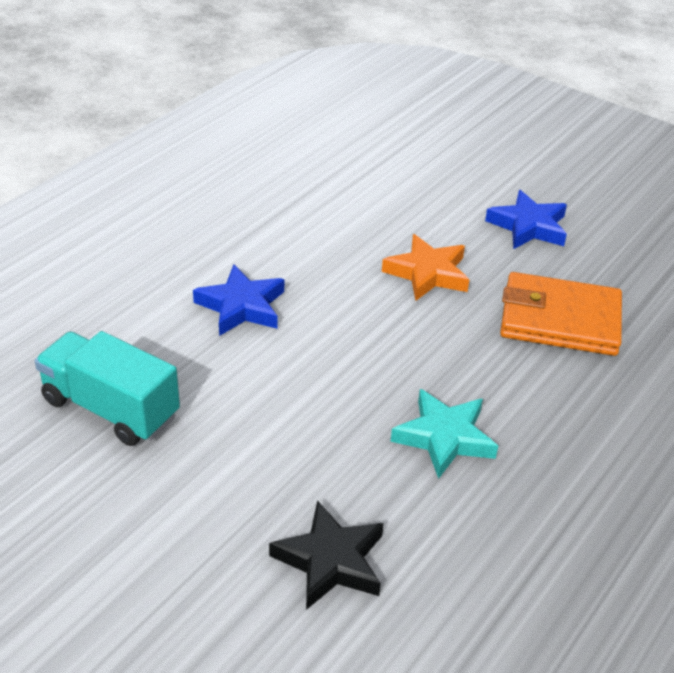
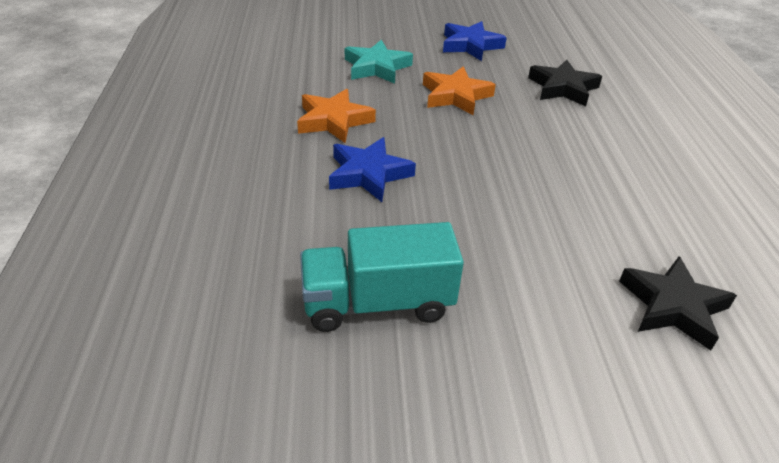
camera: 40 degrees left, 0 degrees up
turquoise star [391,389,498,479] -> turquoise star moved to [345,40,413,84]
orange wallet [500,272,622,356] -> black star [528,60,602,106]
none -> orange star [297,89,376,143]

